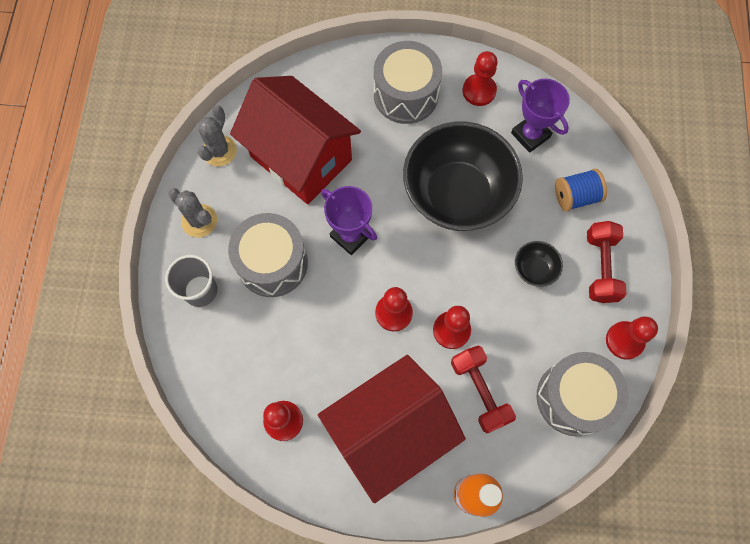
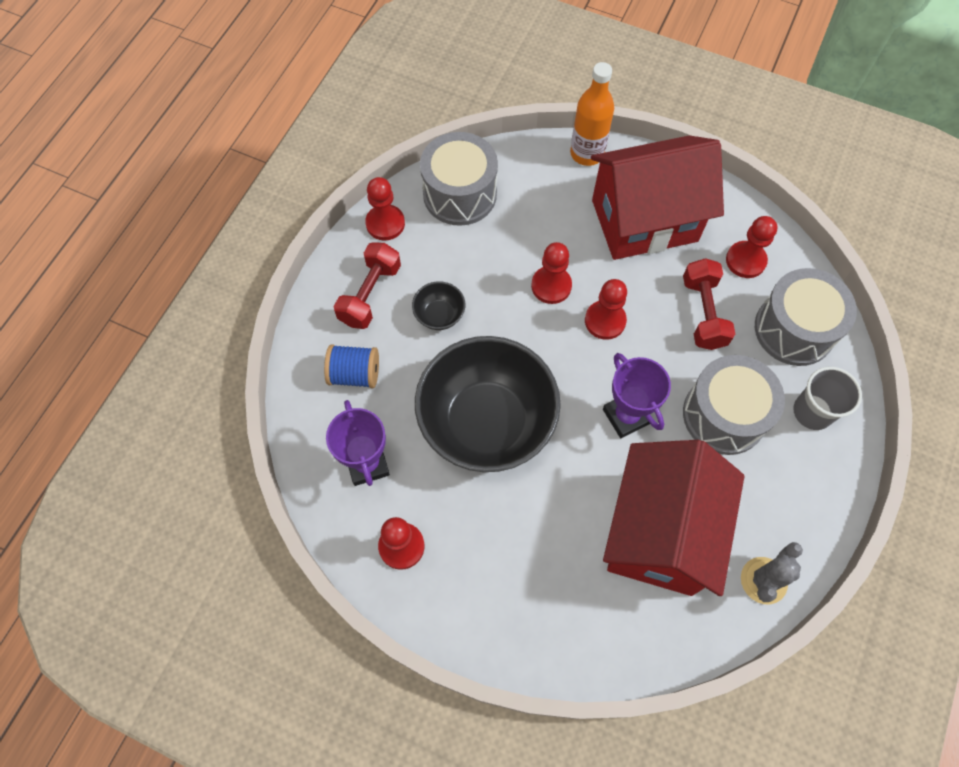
camera: 160 degrees left, 5 degrees down
grey cactus [168,188,217,237] -> none
red house [230,76,361,204] -> red house turned 45 degrees clockwise [603,440,745,596]
grey drum [374,41,442,124] -> grey drum moved to [755,268,857,366]
red dumbbell [451,345,516,433] -> red dumbbell moved to [683,258,735,350]

